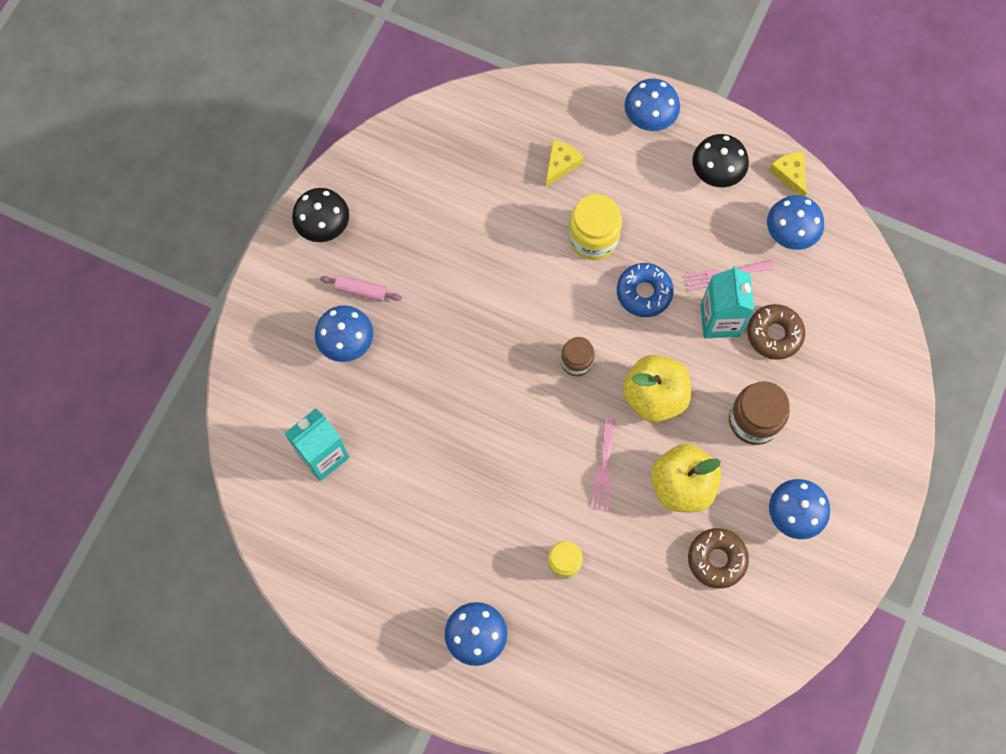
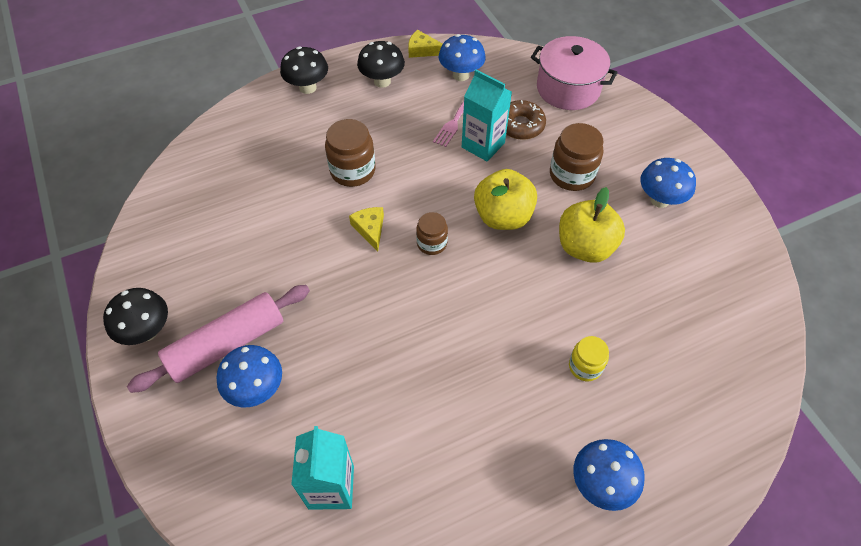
camera: 50 degrees left, 15 degrees down
pink rolling pin [320,275,402,302] -> pink rolling pin [127,285,310,393], size x2.18
yellow cheese [546,140,583,187] -> yellow cheese moved to [349,207,384,251]
yellow jar [568,194,622,260] -> brown jar [325,119,375,187]
pink fork [590,419,615,511] -> none
blue donut [617,263,674,317] -> none
blue mushroom [625,79,680,131] -> black mushroom [280,47,328,94]
brown donut [688,528,749,589] -> none
none -> pink pot [531,36,618,110]

